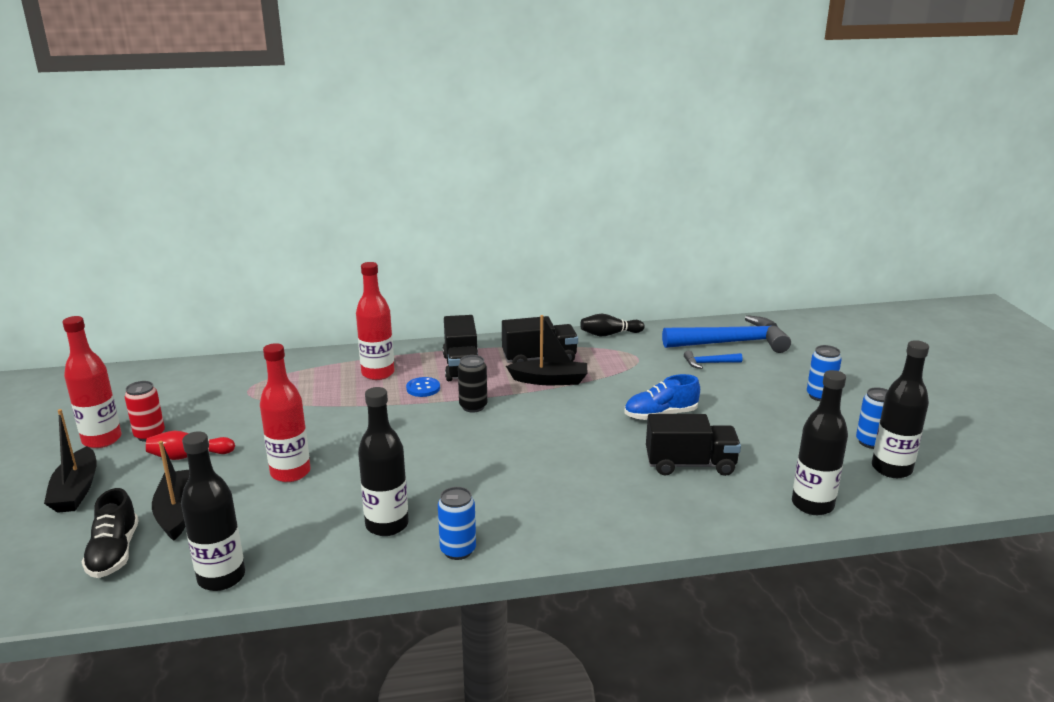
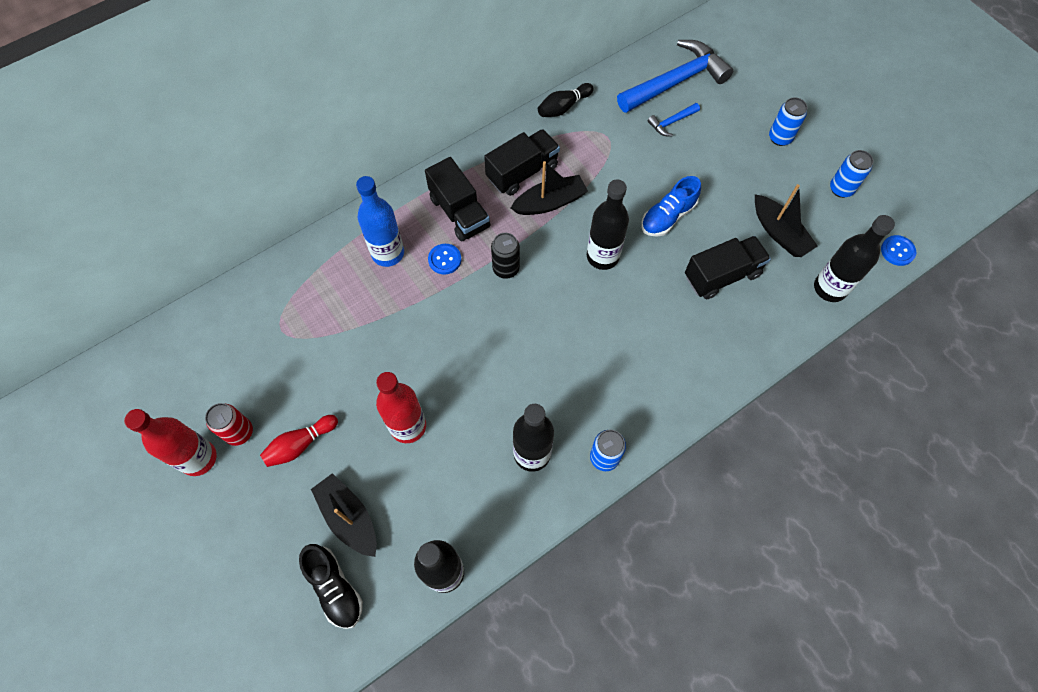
camera: 25 degrees left, 40 degrees up
black boat [44,409,97,513] -> black boat moved to [755,184,818,257]
red bottle [356,262,394,380] -> blue bottle [356,176,404,267]
black bottle [872,340,929,478] -> black bottle moved to [587,179,629,270]
none -> blue button [881,235,916,266]

